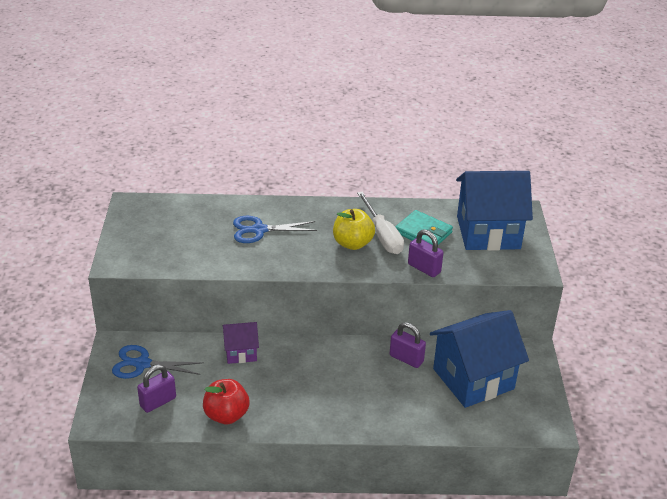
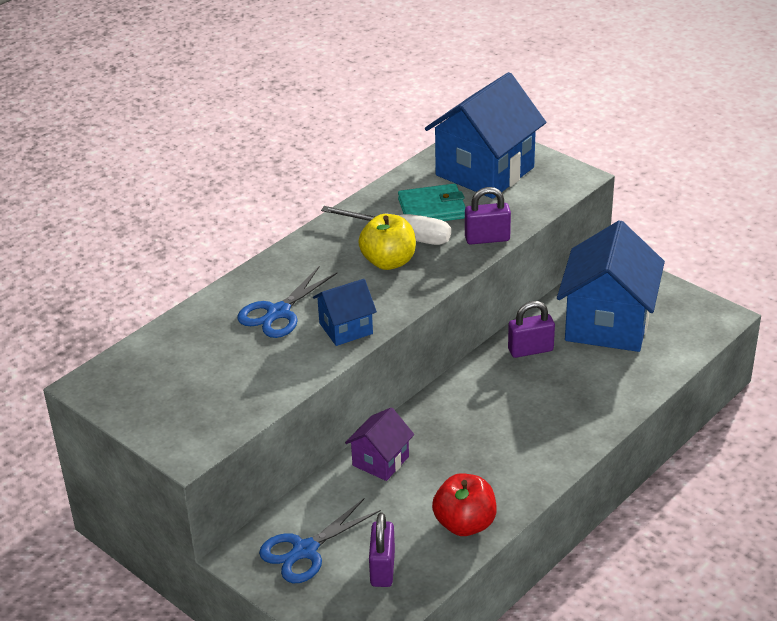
camera: 45 degrees left, 0 degrees up
none -> blue house [313,279,377,346]

